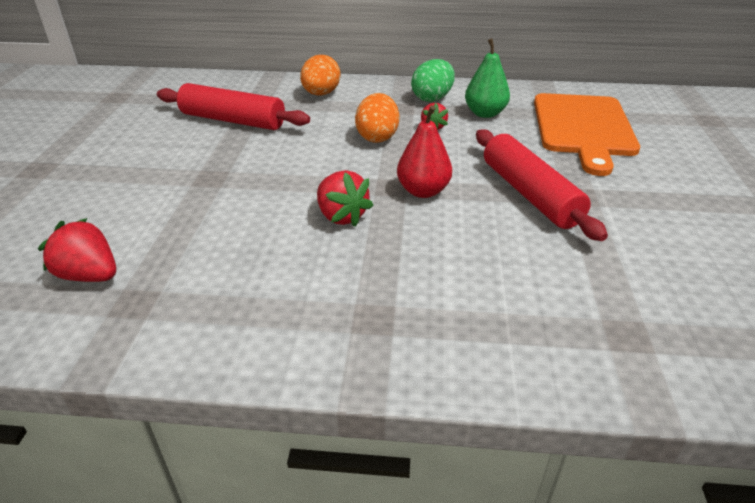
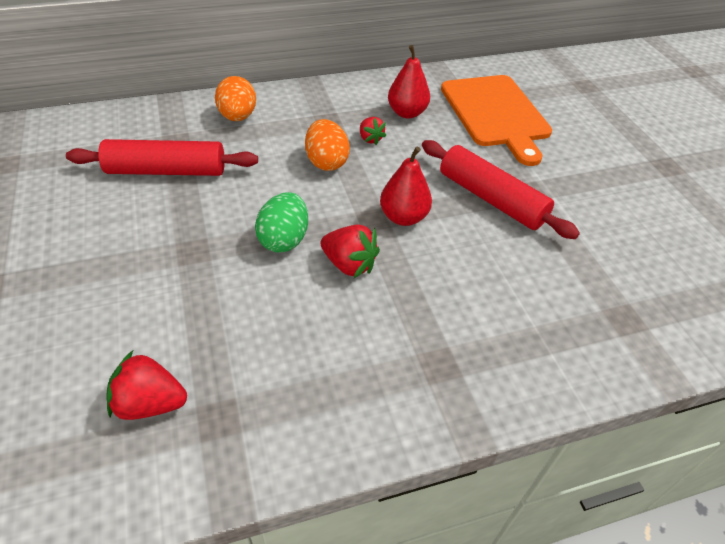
camera: 25 degrees left, 10 degrees up
green egg [411,59,455,102] -> green egg moved to [255,192,308,253]
green pear [465,38,510,118] -> red pear [388,45,430,119]

